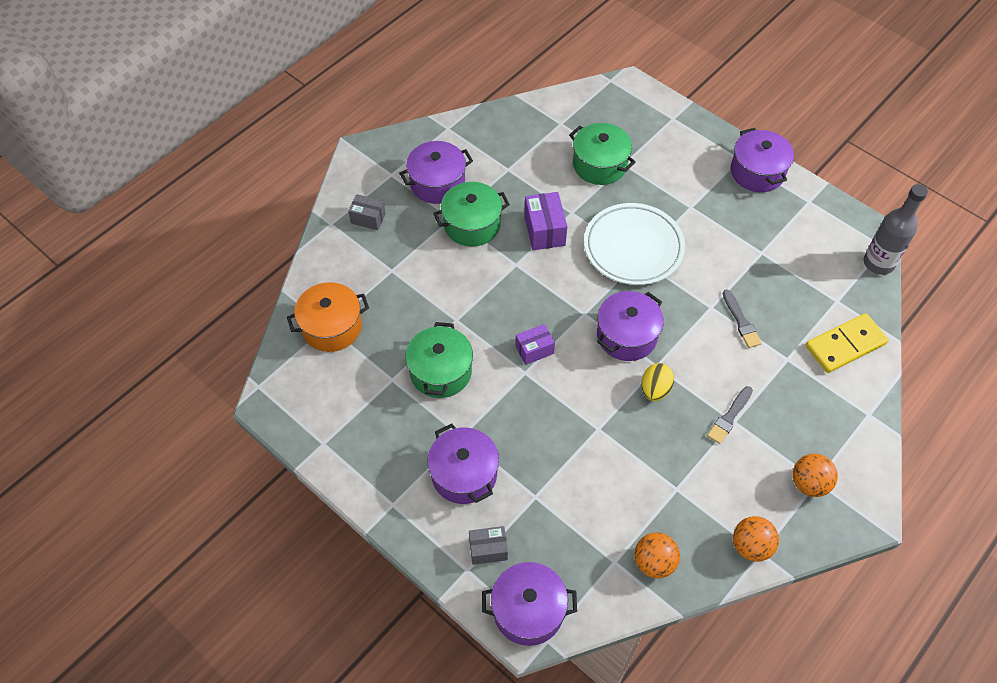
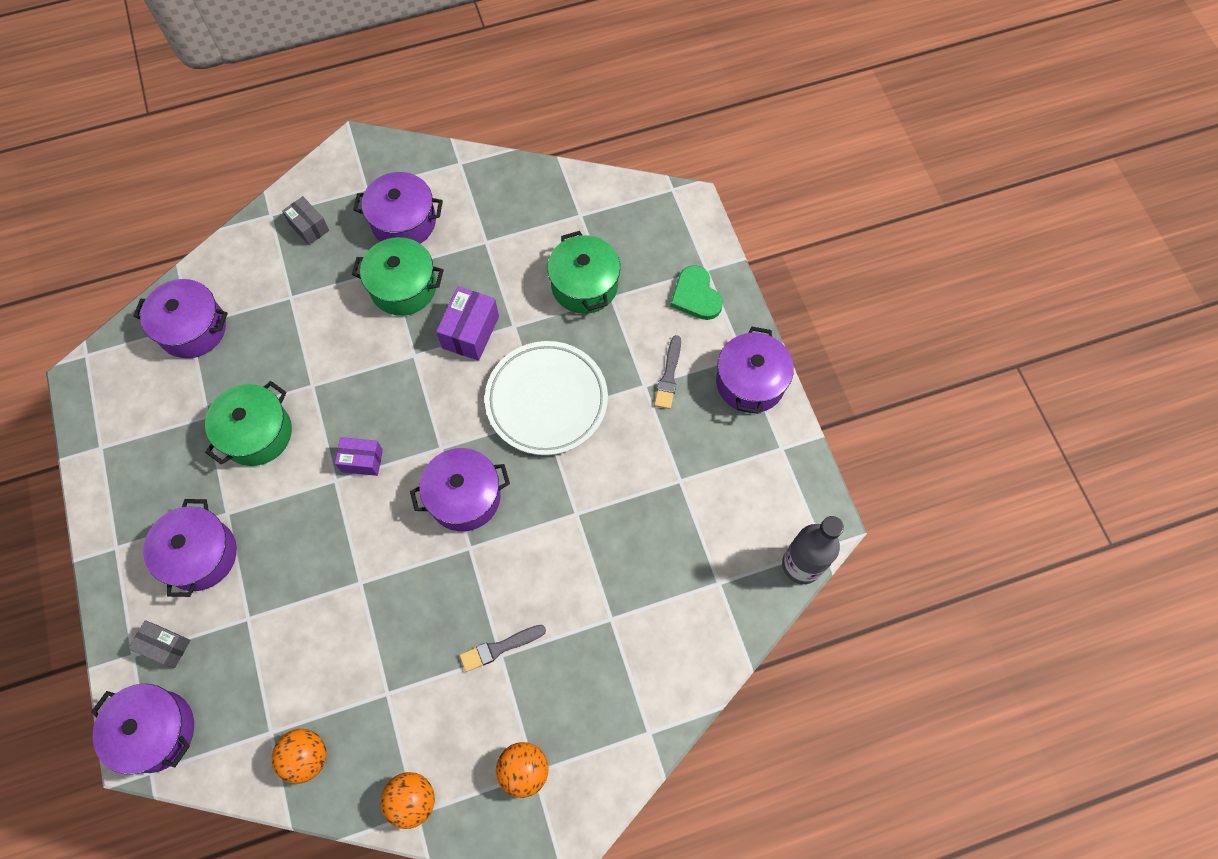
camera: 30 degrees right, 10 degrees up
orange pot [287,282,369,352] -> purple pot [133,279,228,358]
yellow egg [641,363,674,401] -> none
grey brush [723,290,762,348] -> grey brush moved to [654,335,681,409]
yellow domino [805,313,889,373] -> none
none -> green heart [670,265,723,320]

